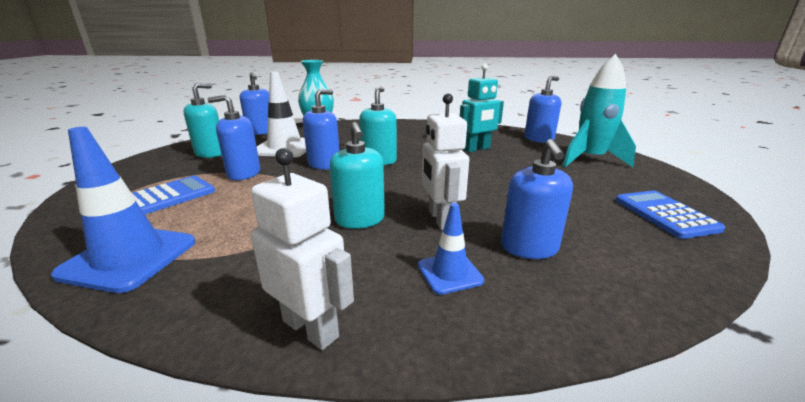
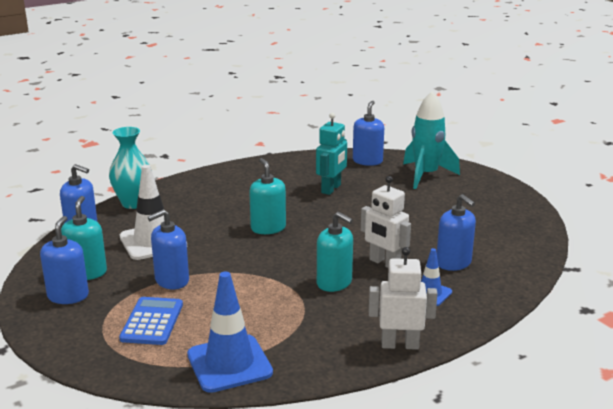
camera: 35 degrees left, 0 degrees up
blue soap dispenser [303,89,340,170] -> blue soap dispenser moved to [40,216,89,304]
blue calculator [616,190,725,239] -> none

